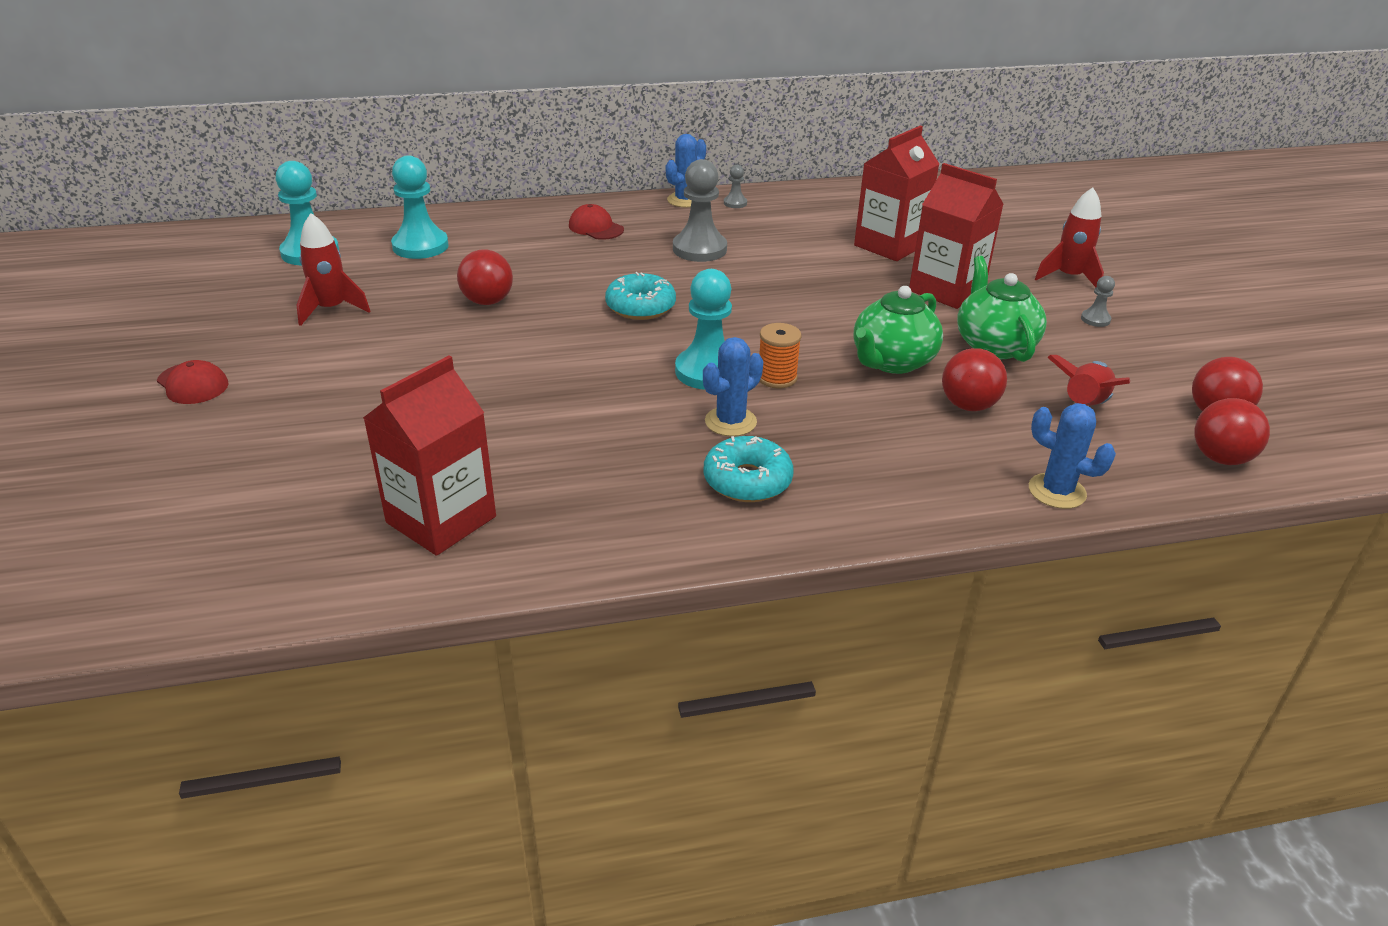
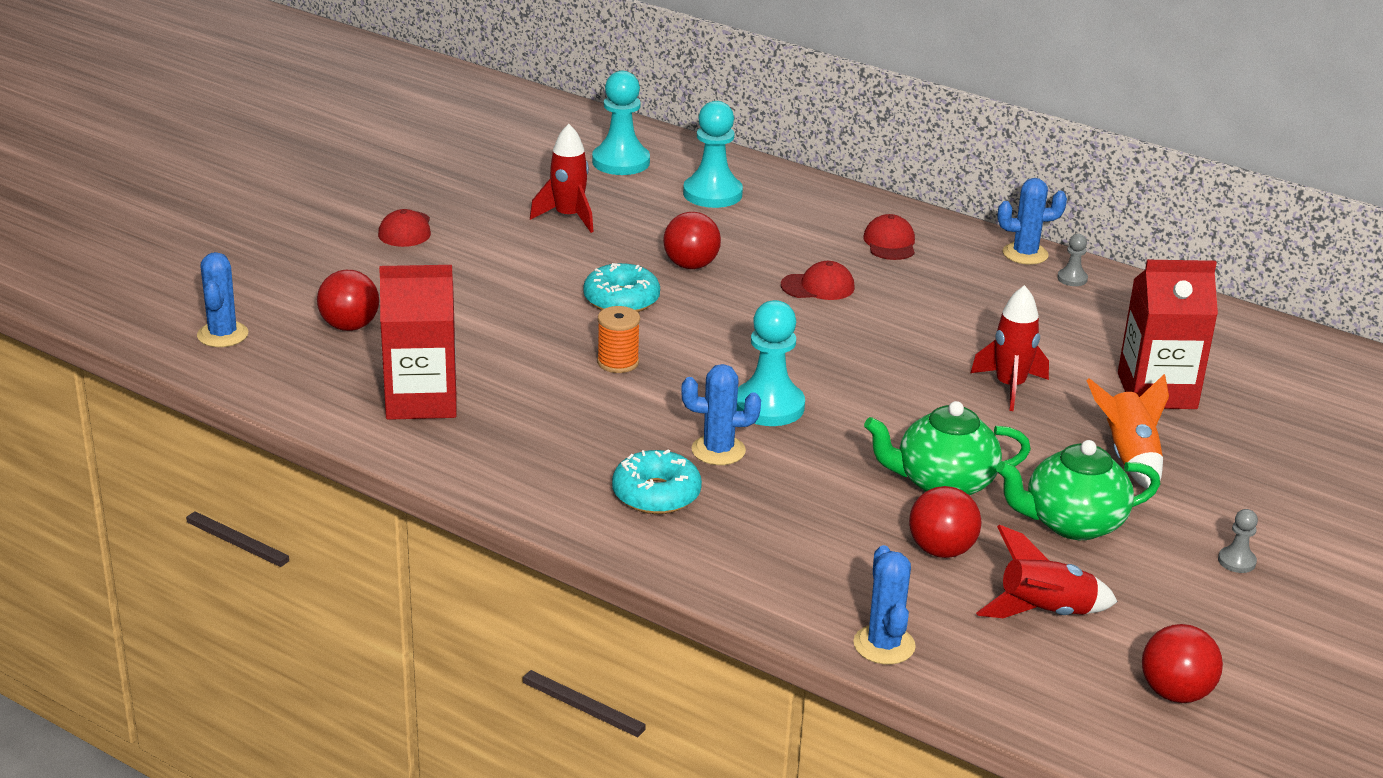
camera: 45 degrees right, 5 degrees down
turquoise donut [605,272,676,320] -> turquoise donut moved to [583,263,660,312]
grey pawn [673,159,727,262] -> none
orange spool [759,323,802,388] -> orange spool moved to [597,306,640,373]
red carton [909,163,1004,309] -> orange rocket [1086,374,1169,489]
green teapot [957,256,1047,362] -> green teapot turned 135 degrees counterclockwise [996,440,1160,540]
red rocket [1035,187,1104,287] -> red rocket moved to [971,285,1049,411]
red ball [1194,398,1270,465] -> red ball moved to [317,270,379,331]
none -> blue cactus [197,252,248,347]
none -> red cap [781,261,855,300]

